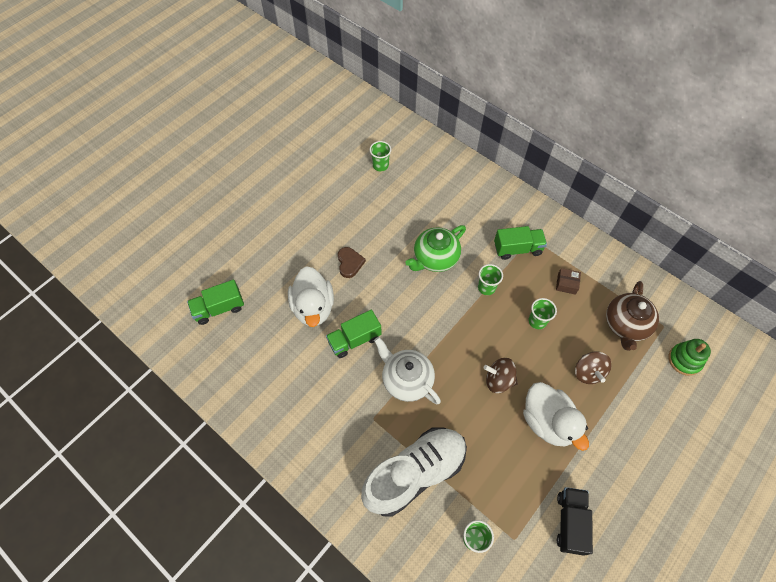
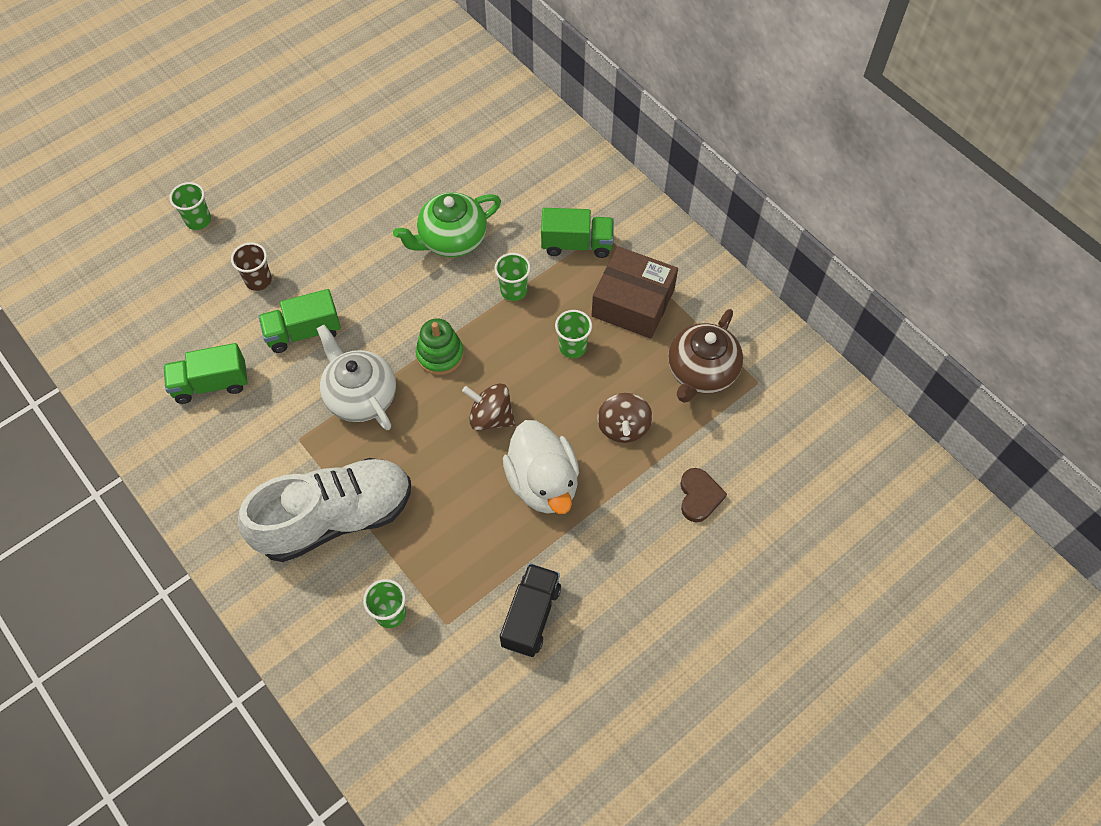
camera: 10 degrees right, 0 degrees up
green truck [187,280,244,325] -> green truck moved to [163,343,248,404]
white duck [288,266,334,327] -> brown cup [231,242,272,291]
brown heart [338,247,366,278] -> brown heart moved to [680,468,727,522]
green cup [370,141,391,171] -> green cup moved to [169,182,211,230]
brown box [556,268,581,295] -> brown box [592,246,678,339], size x2.17
green stacking toy [668,339,711,376] -> green stacking toy moved to [416,319,464,375]

